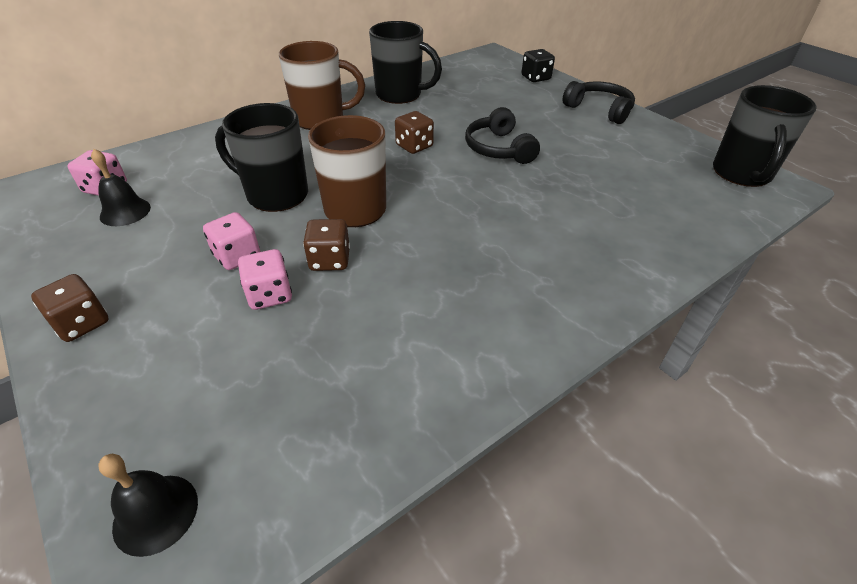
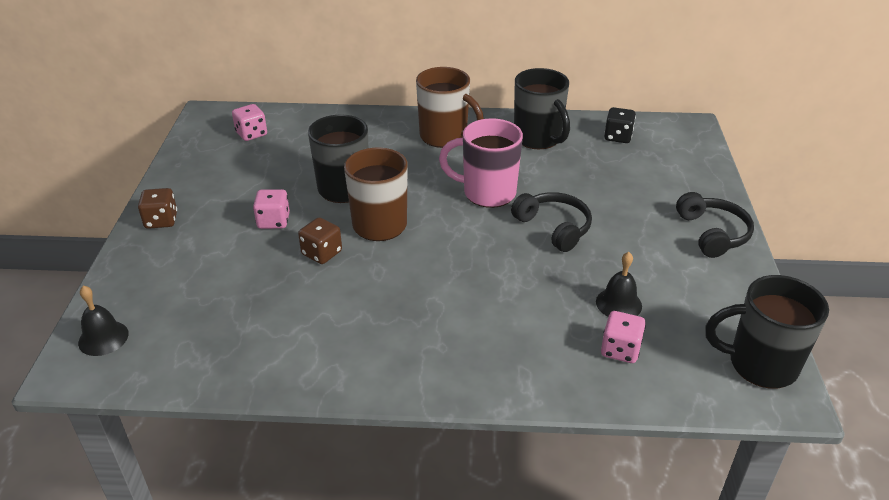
camera: 40 degrees right, 5 degrees down
black bell [91,149,151,226] -> black bell moved to [596,252,642,316]
pink dice [238,249,292,310] -> pink dice moved to [601,311,646,363]
brown dice [395,111,434,154] -> pink mug [439,118,523,208]
black headphones [465,107,540,164] -> black headphones turned 120 degrees clockwise [511,192,592,252]
black dice [521,49,555,82] -> black dice moved to [604,107,636,143]
black mug [713,85,817,187] -> black mug turned 45 degrees clockwise [705,275,829,389]

